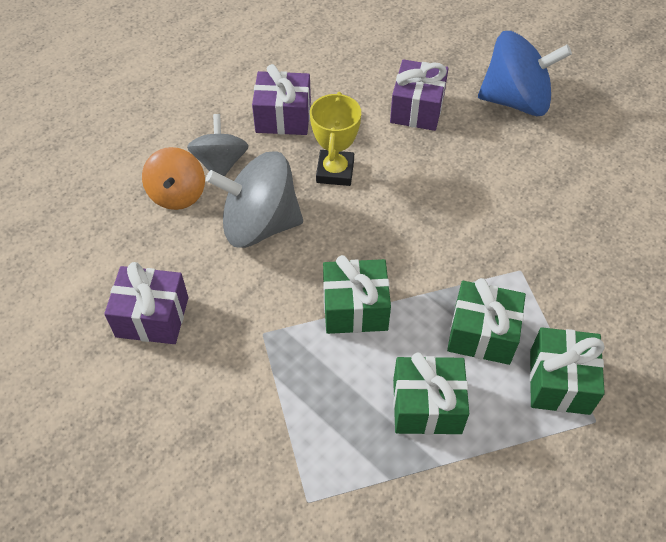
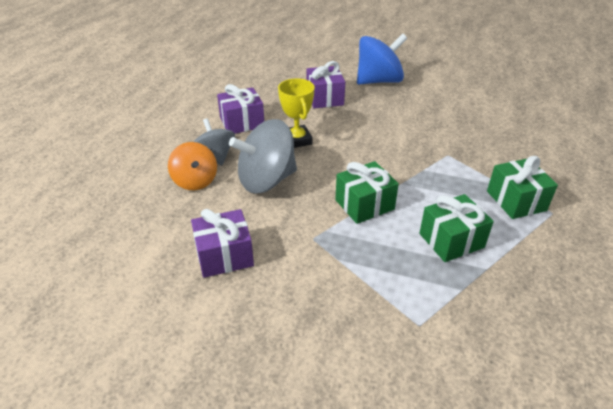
camera: 25 degrees left, 15 degrees down
green gift [447,278,526,365] -> none

